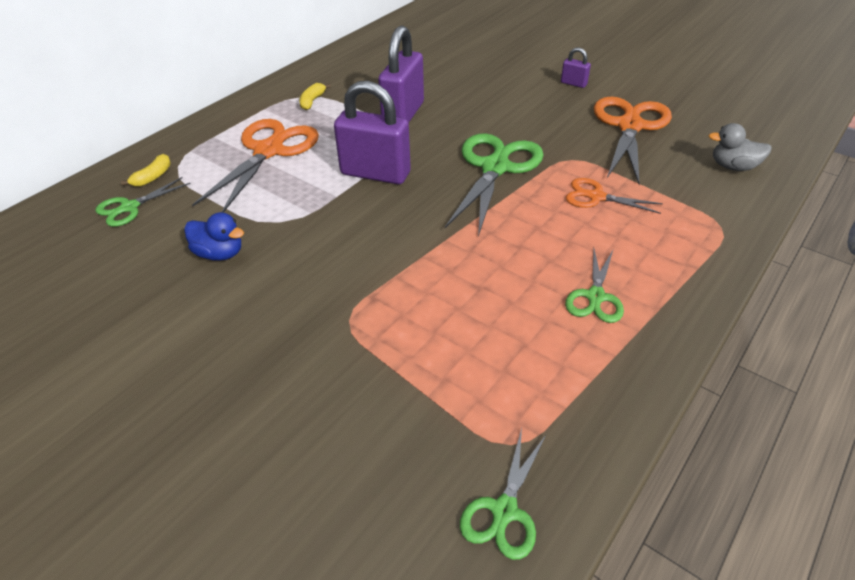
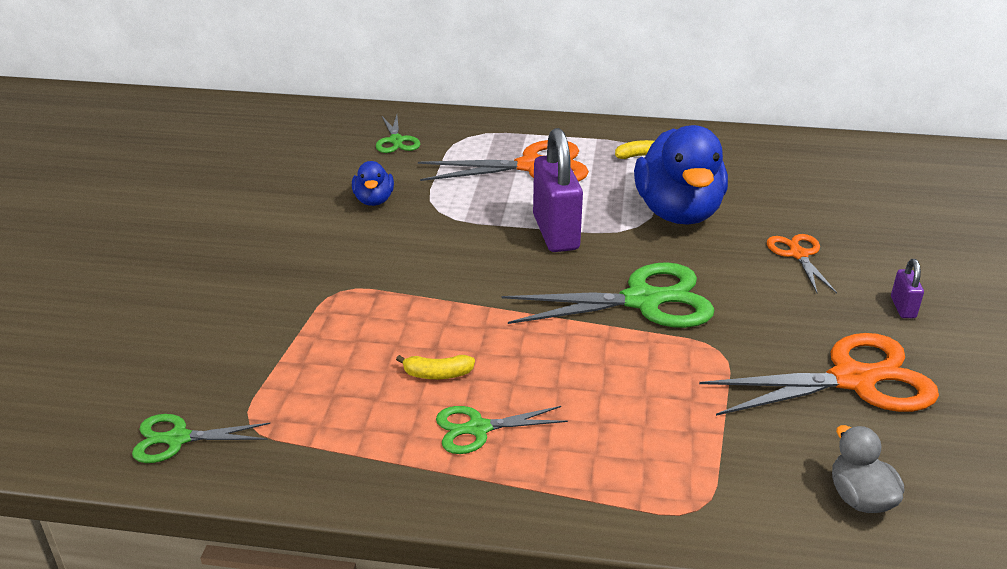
camera: 60 degrees right, 10 degrees down
green scissors [96,177,191,227] -> green scissors turned 120 degrees counterclockwise [376,115,420,153]
yellow banana [121,154,171,187] -> yellow banana moved to [396,355,475,379]
purple padlock [378,26,424,123] -> blue duck [634,125,728,225]
orange scissors [566,178,663,214] -> orange scissors moved to [767,234,837,293]

